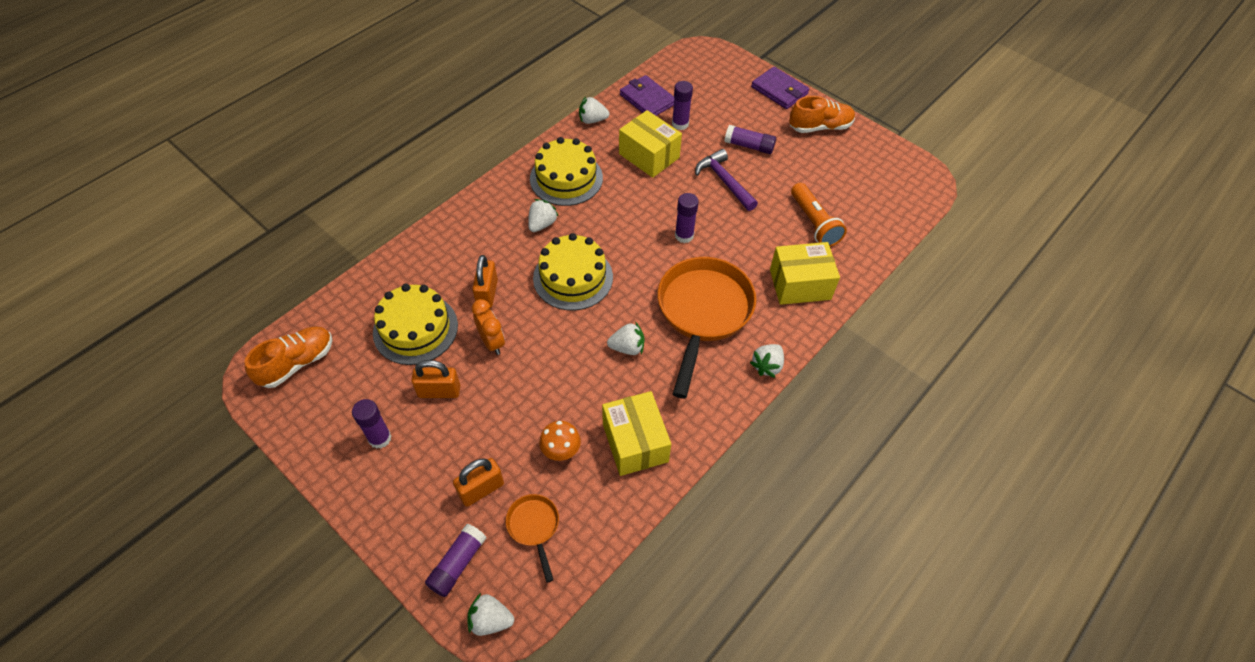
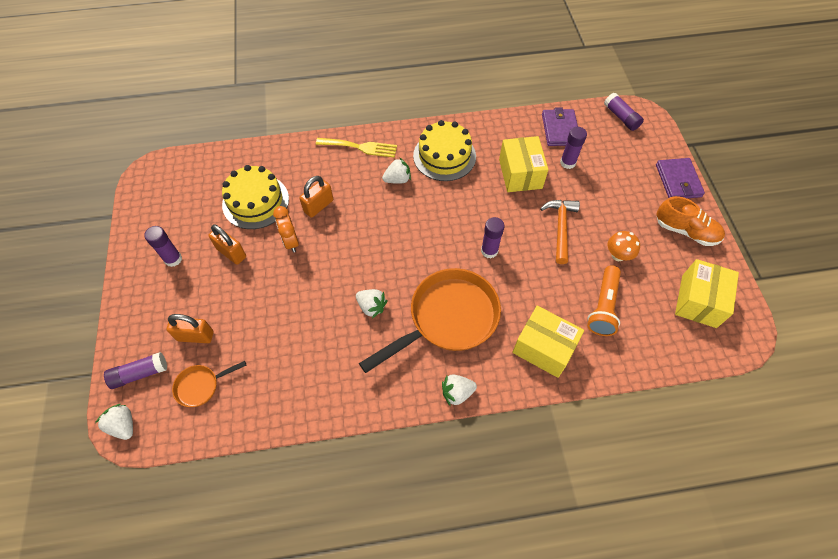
camera: 40 degrees right, 5 degrees up
orange shoe [244,327,333,388] -> none
orange clock [472,299,505,355] -> orange clock turned 150 degrees clockwise [273,206,299,253]
orange pan [506,494,559,583] -> orange pan turned 135 degrees counterclockwise [172,361,247,407]
yellow cake [533,233,613,311] -> none
orange mushroom [539,421,581,461] -> orange mushroom moved to [608,231,640,261]
white strawberry [579,96,609,124] -> none
yellow box [602,391,671,476] -> yellow box moved to [675,259,739,328]
purple hammer [695,149,758,211] -> orange hammer [540,200,580,264]
purple glue stick [724,125,776,154] -> purple glue stick moved to [604,93,644,131]
none -> yellow fork [316,138,397,158]

